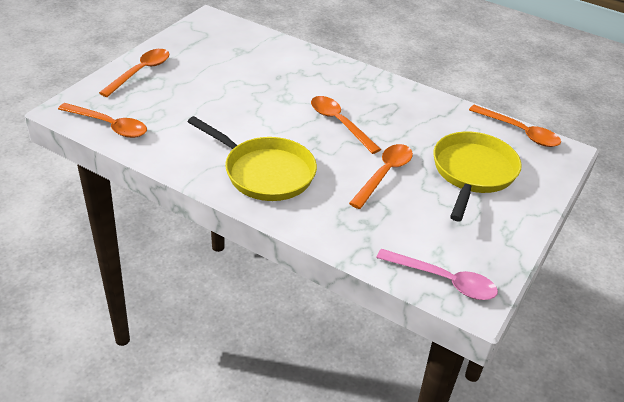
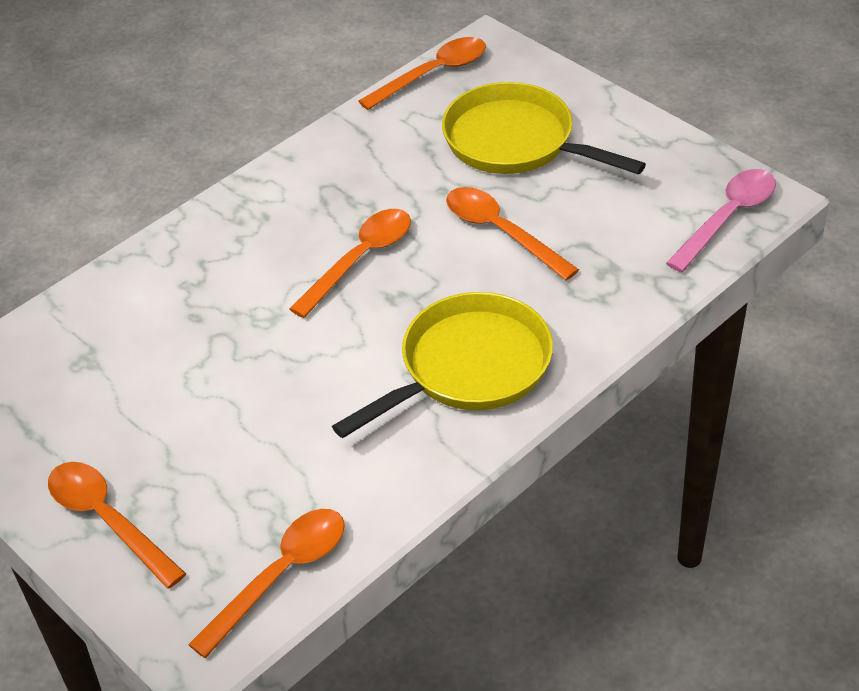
camera: 70 degrees left, 5 degrees up
orange spoon [311,96,381,154] -> orange spoon turned 150 degrees clockwise [290,209,411,318]

